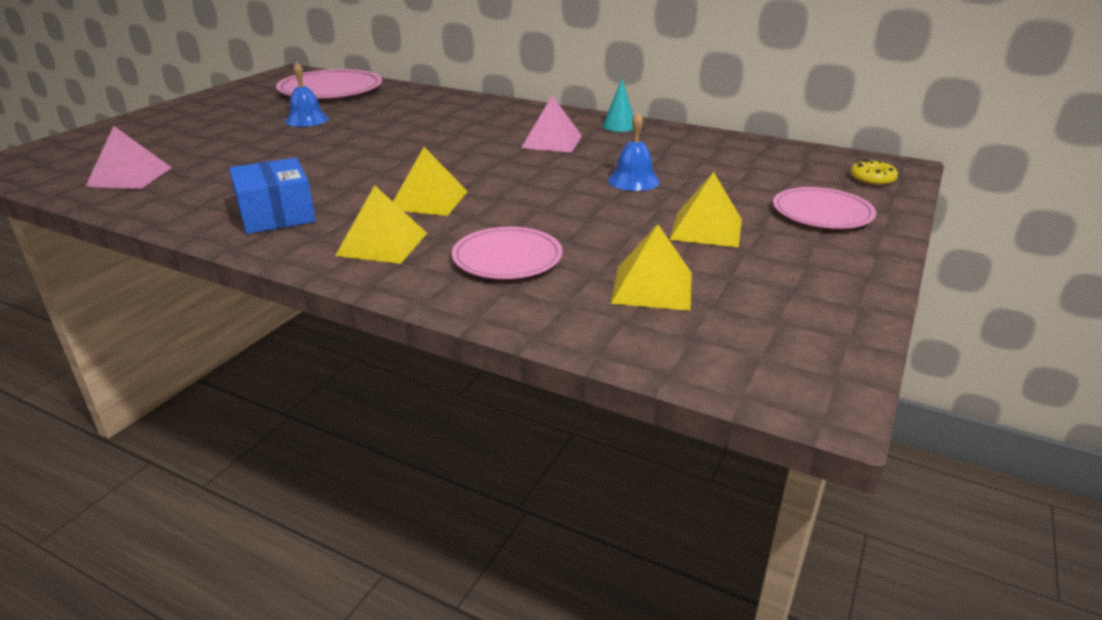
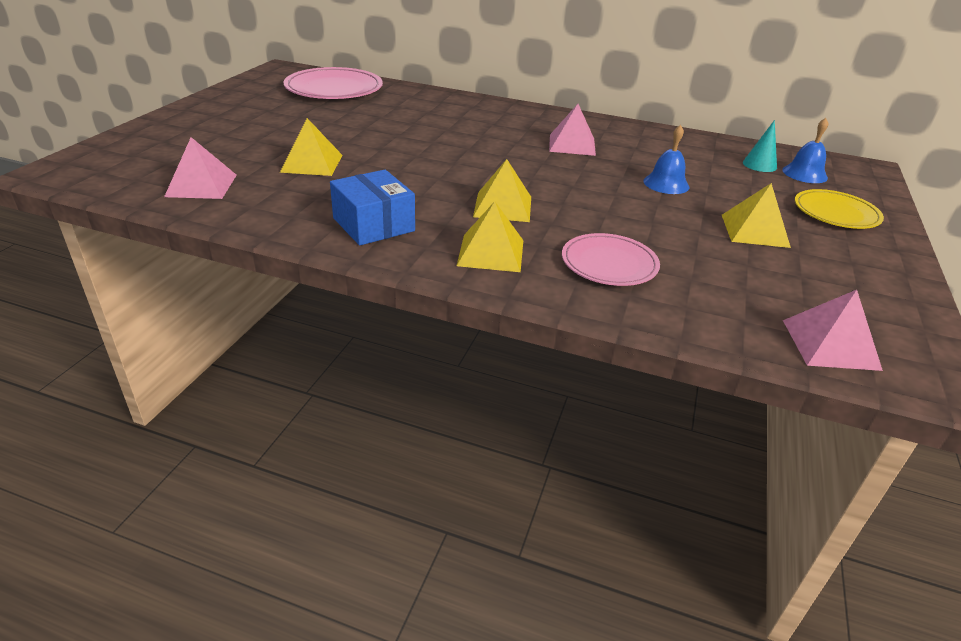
camera: 10 degrees left, 5 degrees up
blue bell [285,62,329,127] -> blue bell moved to [782,118,828,183]
turquoise cone [603,79,634,132] -> turquoise cone moved to [743,120,777,172]
yellow pyramid [611,224,692,311] -> yellow pyramid moved to [280,118,342,176]
pink plate [773,187,876,229] -> yellow plate [795,189,884,229]
yellow donut [850,159,898,185] -> none
none -> pink pyramid [783,290,883,371]

